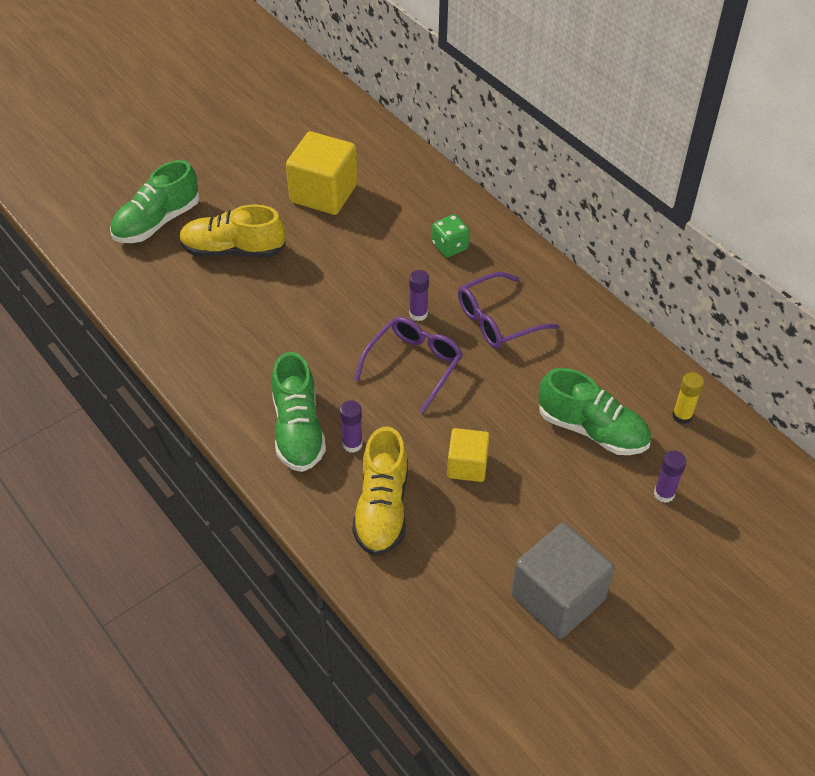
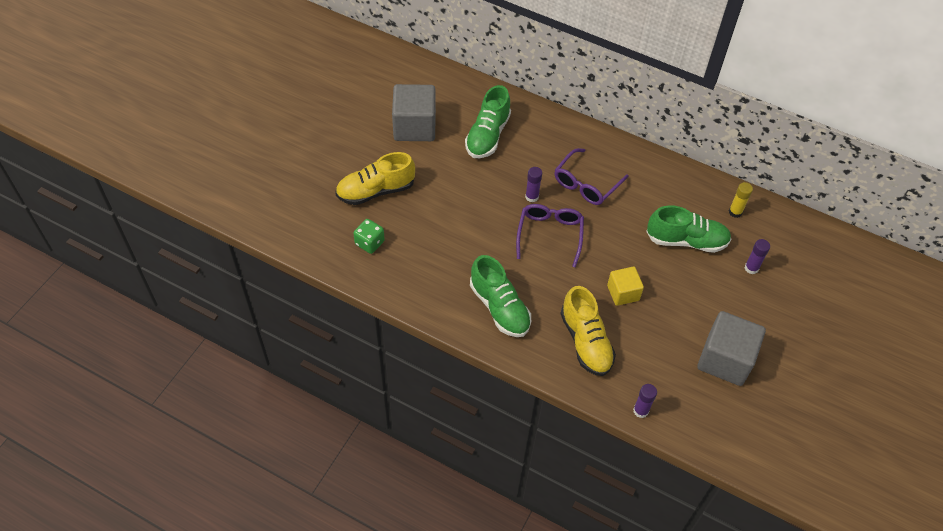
camera: 25 degrees left, 5 degrees up
green shoe [110,160,200,243] -> green shoe moved to [465,85,511,158]
yellow cube [286,131,358,215] -> grey cube [392,84,436,141]
purple glue stick [340,401,363,453] -> purple glue stick moved to [633,384,657,418]
green dice [432,214,470,257] -> green dice moved to [353,219,385,254]

